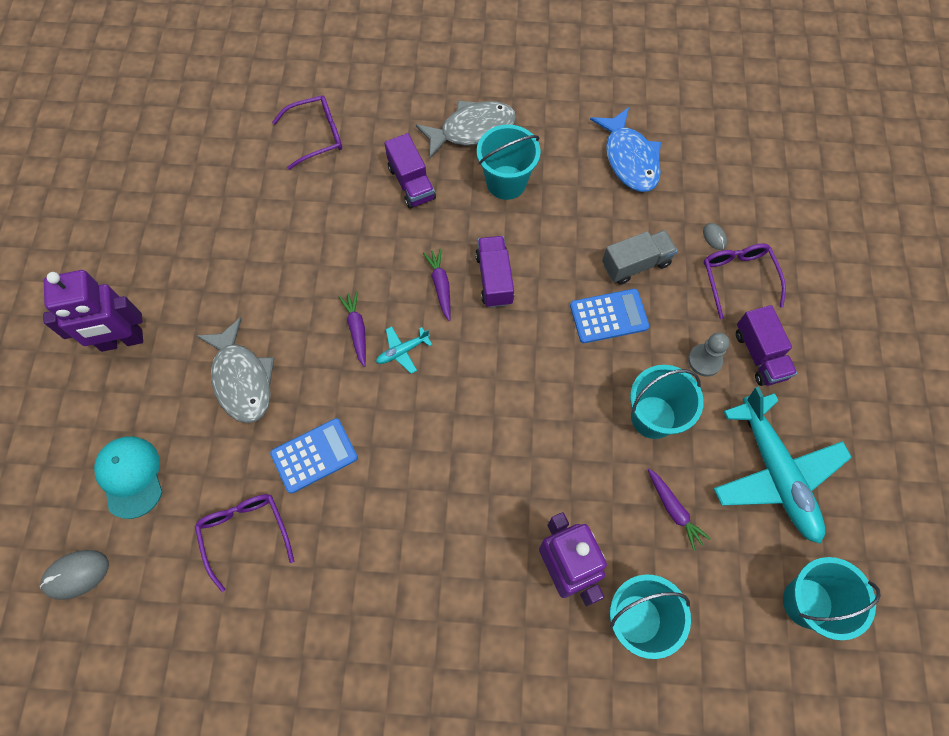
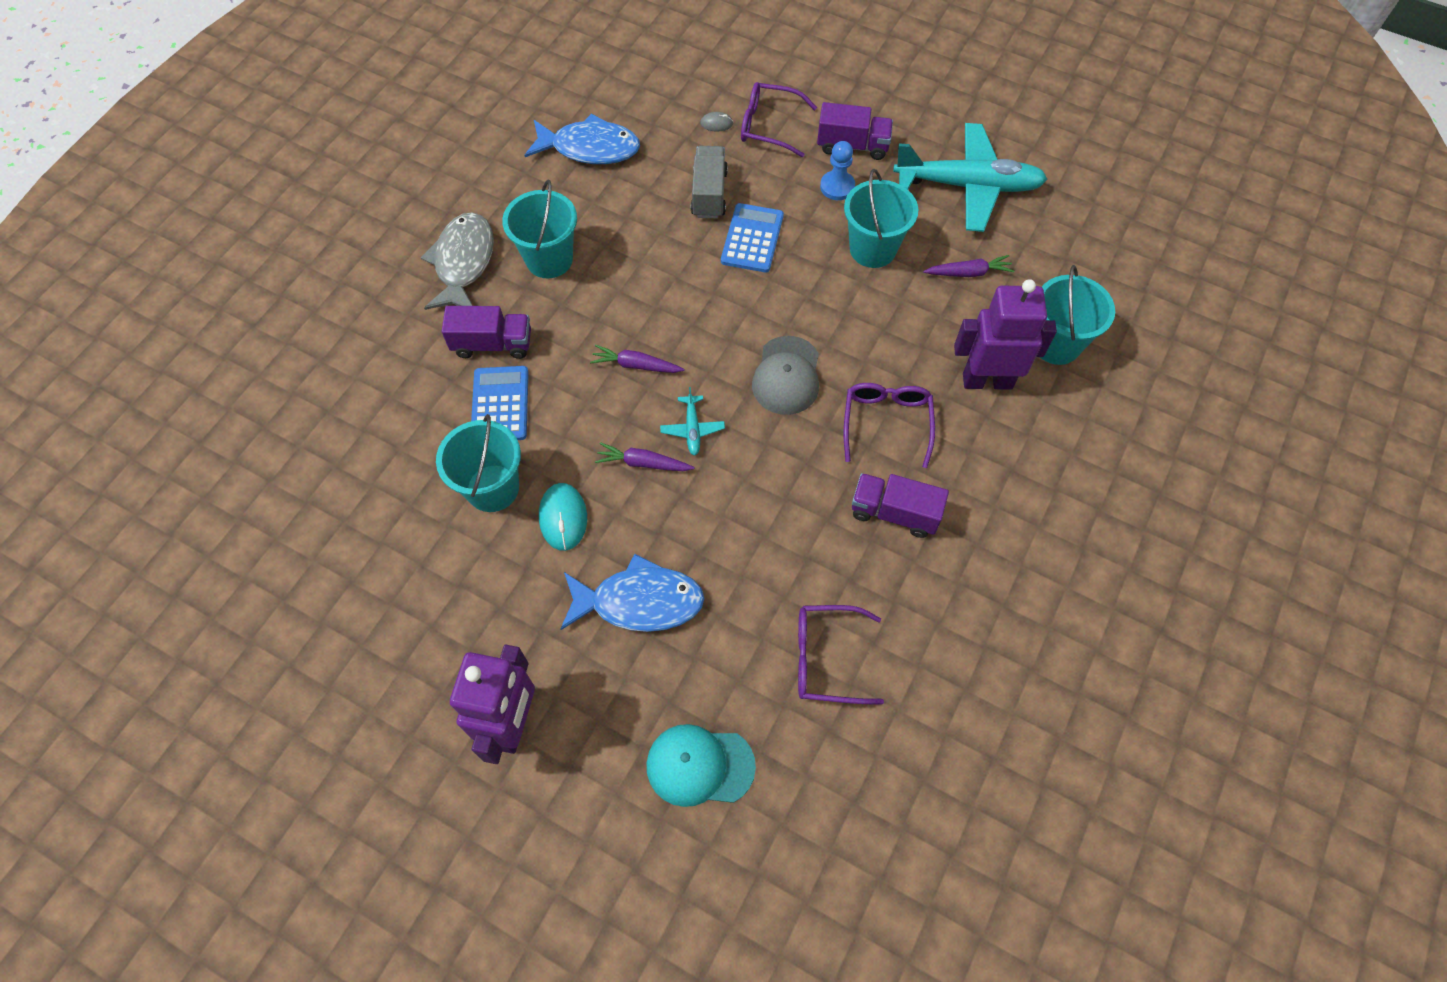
camera: 65 degrees left, 5 degrees down
grey mouse [40,550,109,600] -> none
grey fish [197,317,274,423] -> blue fish [561,554,704,632]
blue calculator [270,418,358,494] -> blue calculator moved to [471,366,529,440]
purple glasses [272,96,342,170] -> purple glasses moved to [844,383,935,468]
purple truck [475,236,514,308] -> purple truck moved to [852,473,949,538]
grey pawn [688,332,730,377] -> blue pawn [820,141,855,200]
turquoise bucket [783,557,881,640] -> turquoise bucket moved to [436,414,521,512]
none -> turquoise mouse [539,483,587,551]
none -> grey cap [752,336,819,415]

